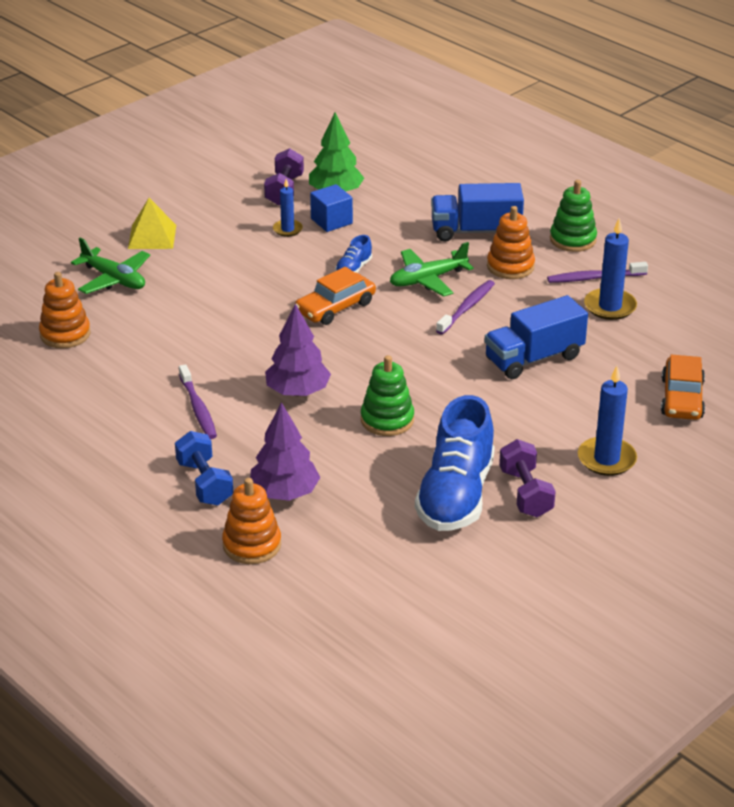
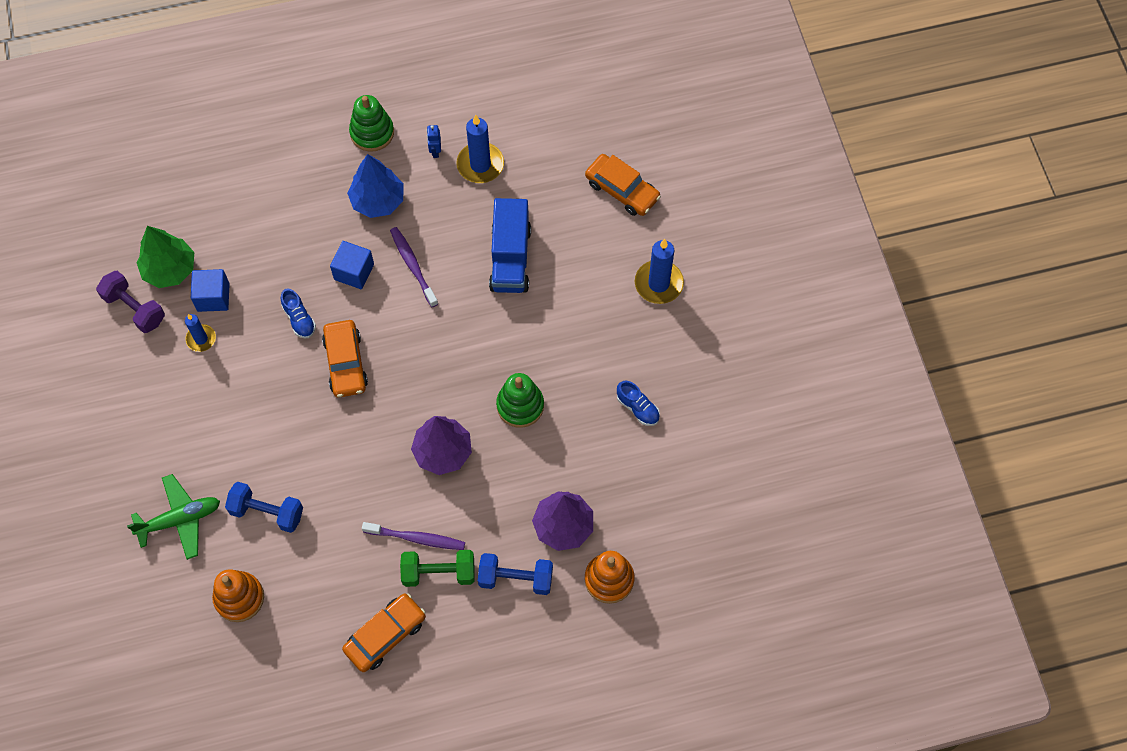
camera: 60 degrees left, 30 degrees up
yellow pyramid [128,198,176,249] -> none
green plane [390,242,474,297] -> blue cube [330,241,374,289]
blue shoe [415,395,495,531] -> blue shoe [617,381,660,426], size x0.42
blue truck [431,183,524,242] -> none
orange stacking toy [487,206,535,279] -> blue tree [347,154,404,218]
purple dumbbell [499,439,556,517] -> none
purple toothbrush [547,262,648,283] -> blue robot [427,125,441,158]
none -> blue dumbbell [225,482,303,533]
none -> orange car [342,593,426,672]
none -> green dumbbell [400,550,475,587]

